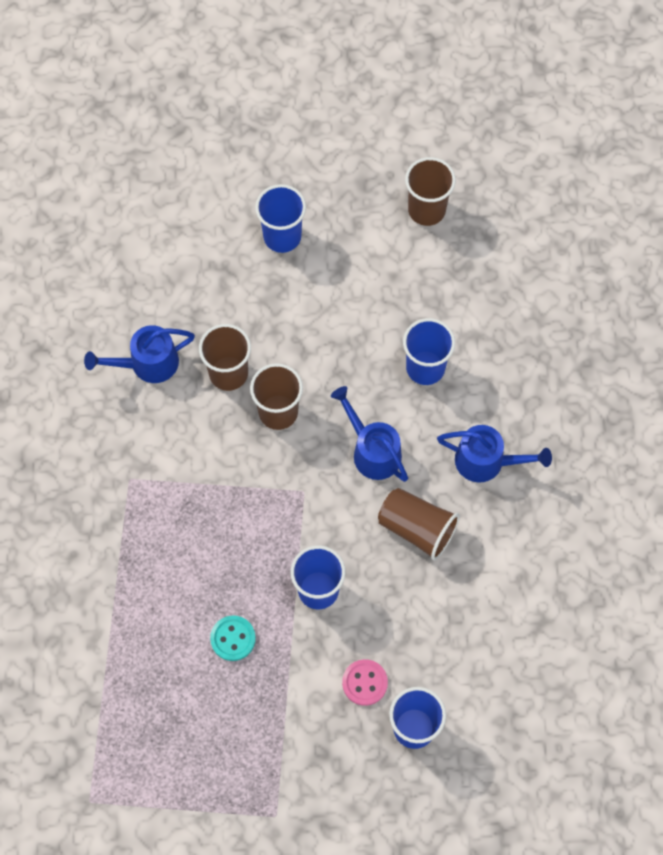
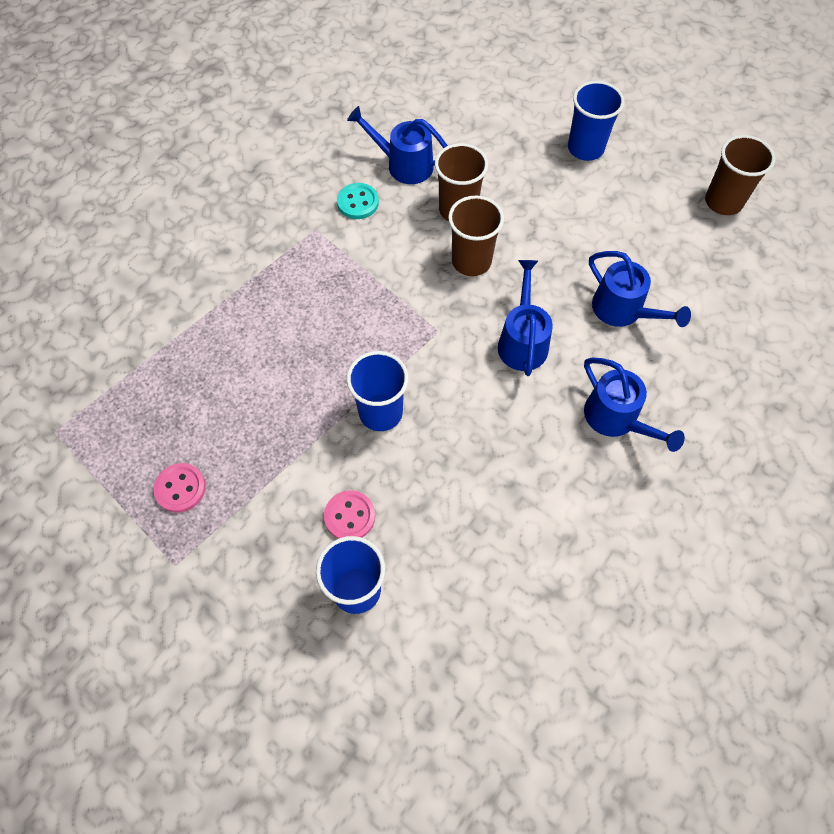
camera: 40 degrees right, 5 degrees down
turquoise button [210,616,256,661] -> turquoise button moved to [337,183,379,219]
brown cup [378,488,460,560] -> none
blue cup [403,318,455,385] -> blue watering can [589,251,691,327]
none -> pink button [153,463,206,513]

